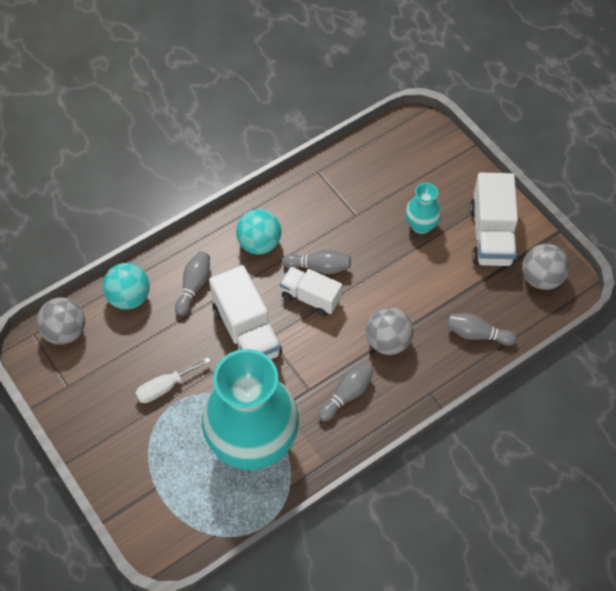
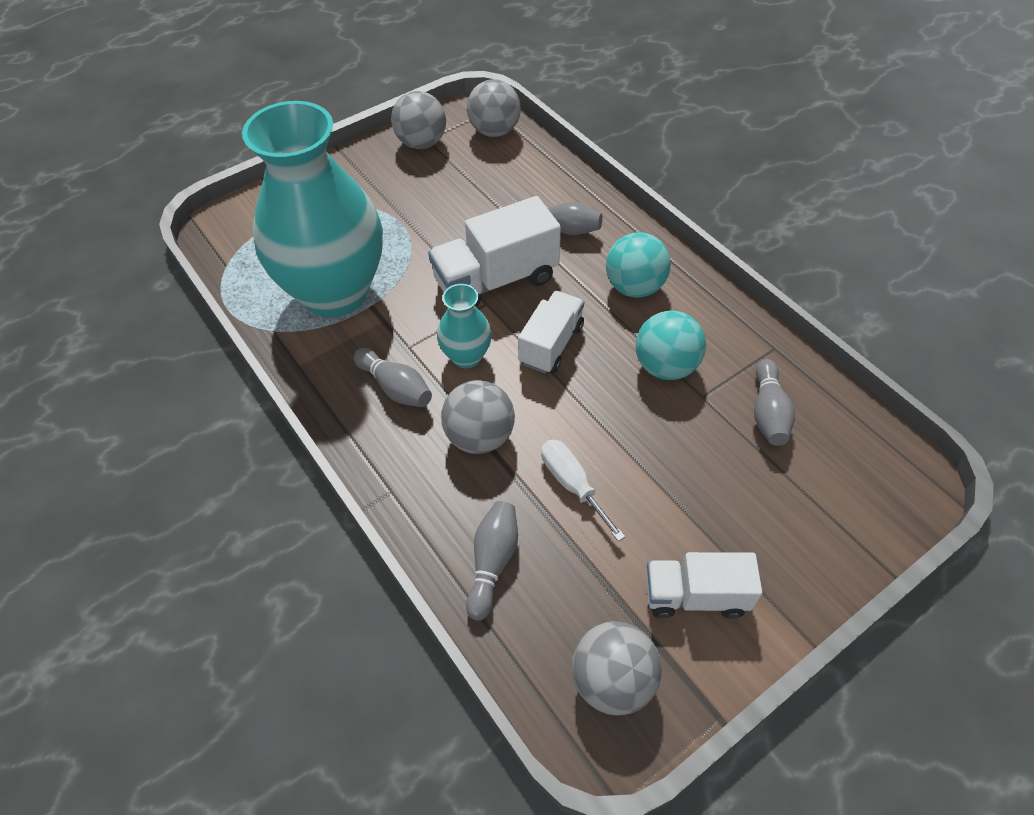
camera: 90 degrees right, 5 degrees down
turquoise ball [102,263,150,310] -> turquoise ball moved to [636,311,706,380]
white screwdriver [136,357,211,403] -> white screwdriver moved to [541,440,625,542]
grey bowling pin [282,249,351,274] -> grey bowling pin moved to [754,359,795,446]
turquoise vase [405,183,442,234] -> turquoise vase moved to [437,284,492,368]
white truck [470,173,518,266] -> white truck [646,552,762,619], size x0.65
none -> grey ball [391,91,446,149]

